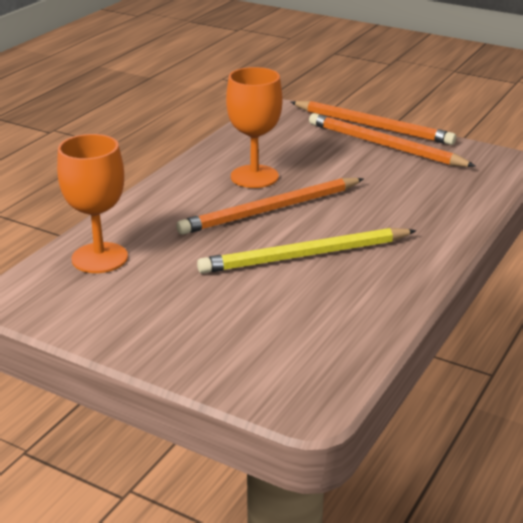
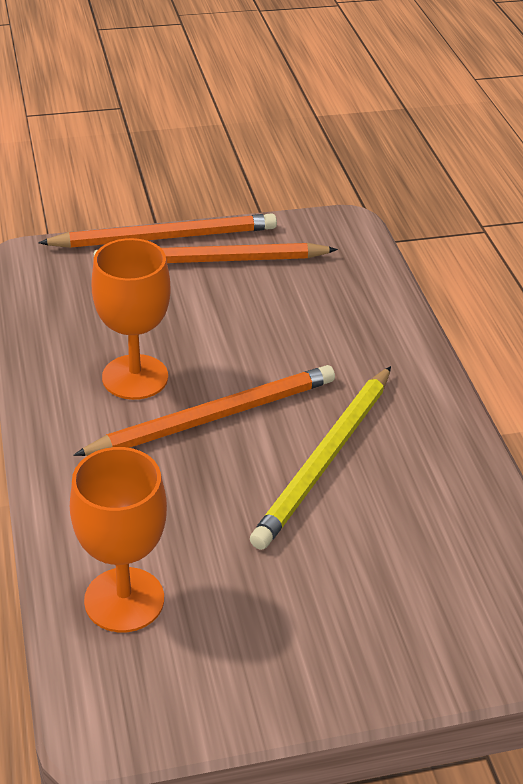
camera: 45 degrees left, 10 degrees up
orange pencil [176,178,364,235] -> orange pencil turned 135 degrees counterclockwise [73,365,335,456]

